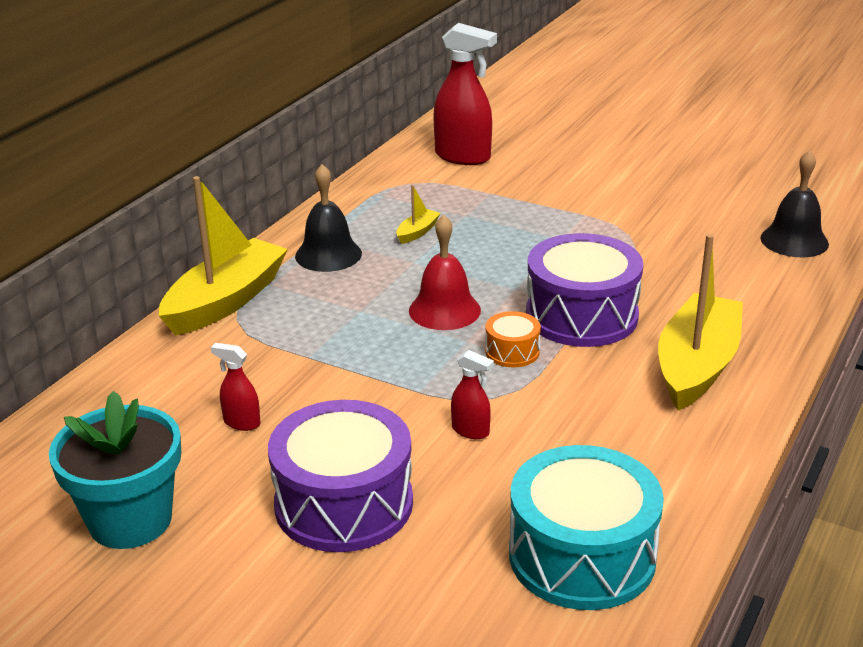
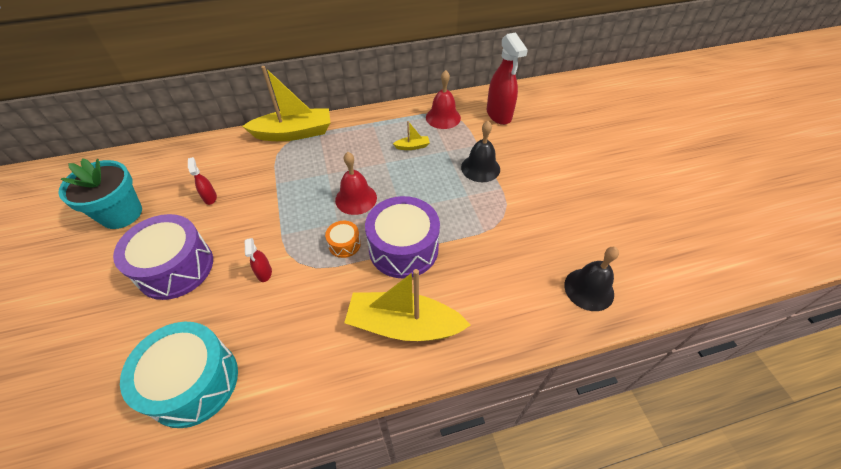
camera: 45 degrees right, 20 degrees up
black bell [295,164,362,272] -> black bell moved to [461,121,500,182]
yellow boat [658,234,743,410] -> yellow boat turned 150 degrees counterclockwise [344,269,470,341]
none -> red bell [426,70,461,129]

